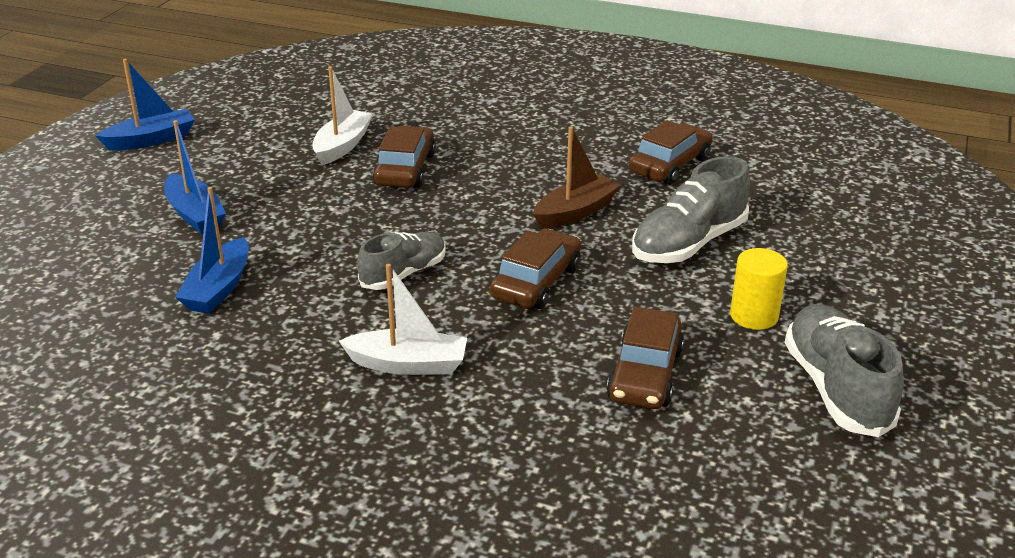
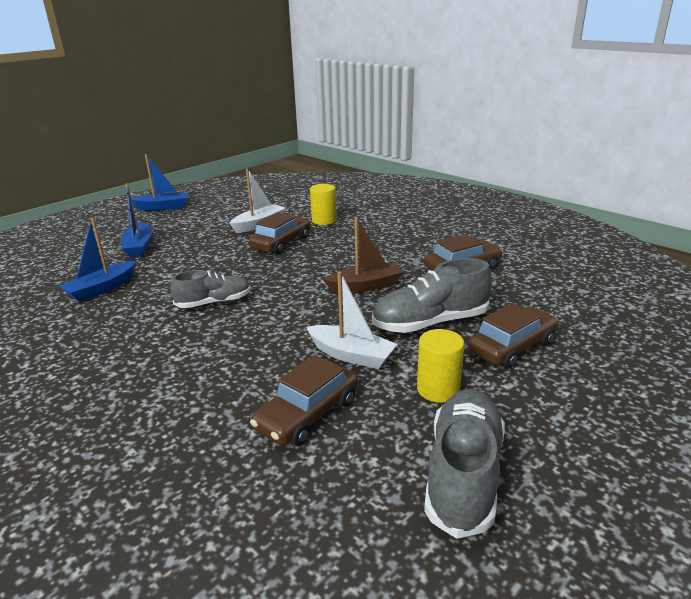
camera: 25 degrees right, 5 degrees down
white boat [339,264,467,375] -> white boat moved to [306,271,397,369]
brown car [490,229,581,309] -> brown car moved to [468,303,559,368]
none -> yellow cylinder [310,184,337,225]

